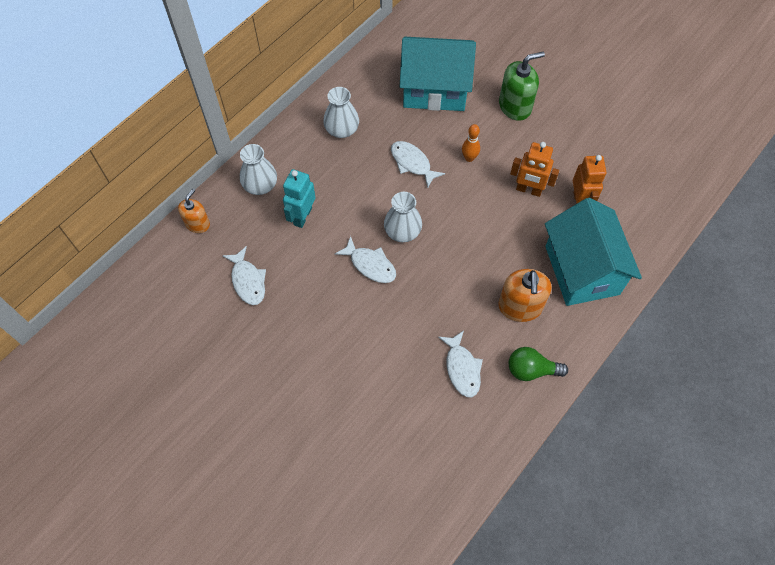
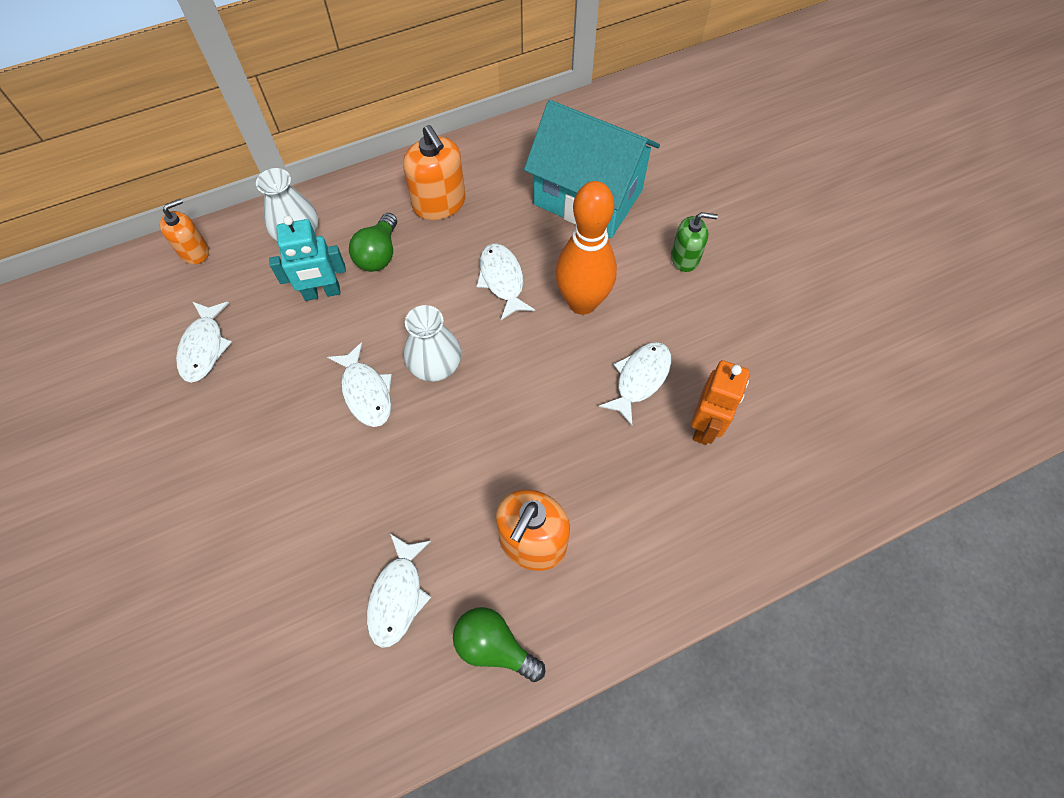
camera: 25 degrees right, 0 degrees up
turquoise robot [283,169,316,228] -> turquoise robot turned 150 degrees counterclockwise [269,216,346,301]
white vase [323,87,359,138] -> orange soap dispenser [403,125,466,220]
orange bowling pin [462,124,480,162] -> orange bowling pin [555,181,617,315], size x2.14
green soap dispenser [499,52,545,121] -> green soap dispenser [671,212,718,272], size x0.63
orange robot [510,142,559,197] -> white fish [599,342,671,426]
turquoise house [545,198,642,306] -> none
none -> green light bulb [349,213,397,272]

